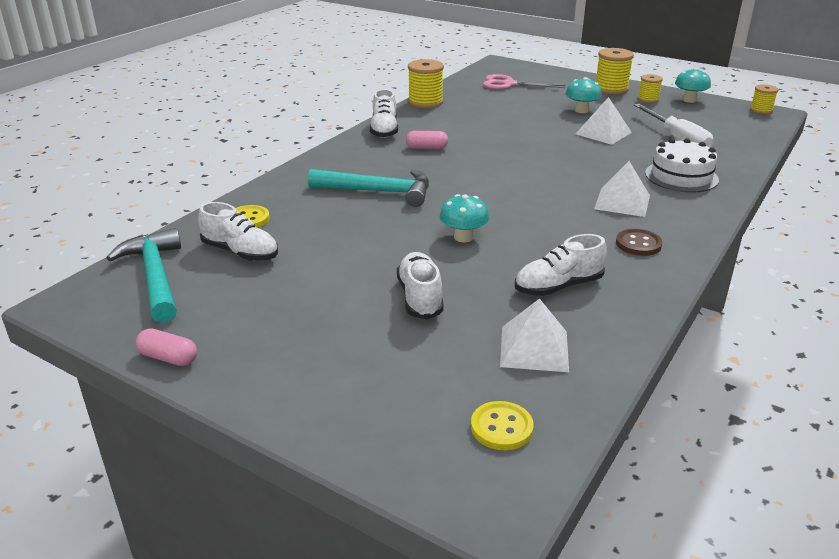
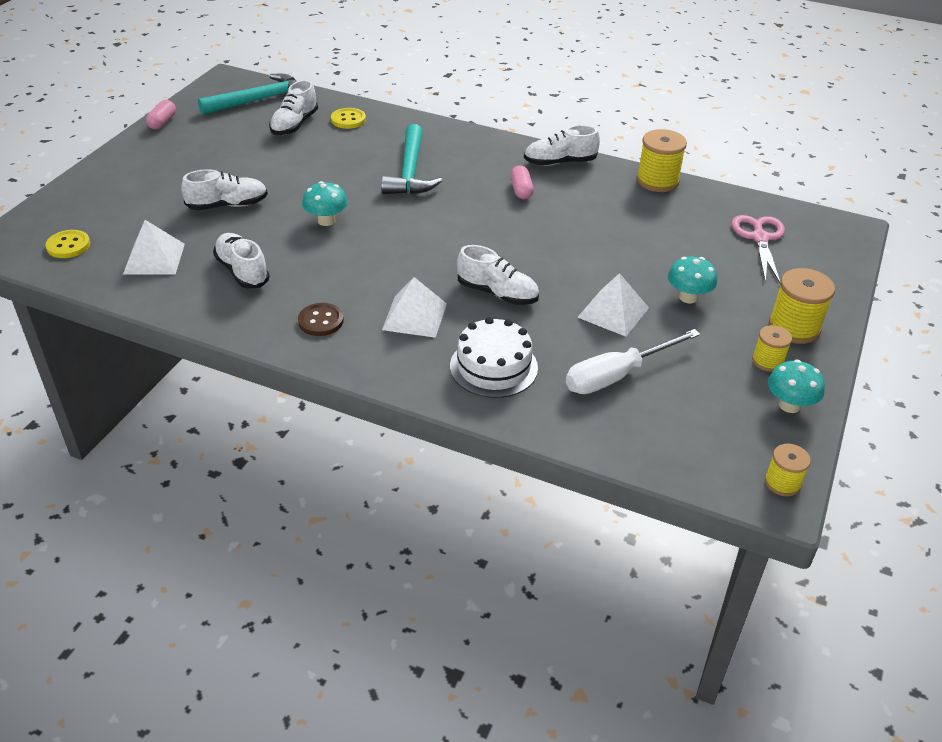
camera: 80 degrees right, 10 degrees up
none -> white shoe [457,245,539,305]

